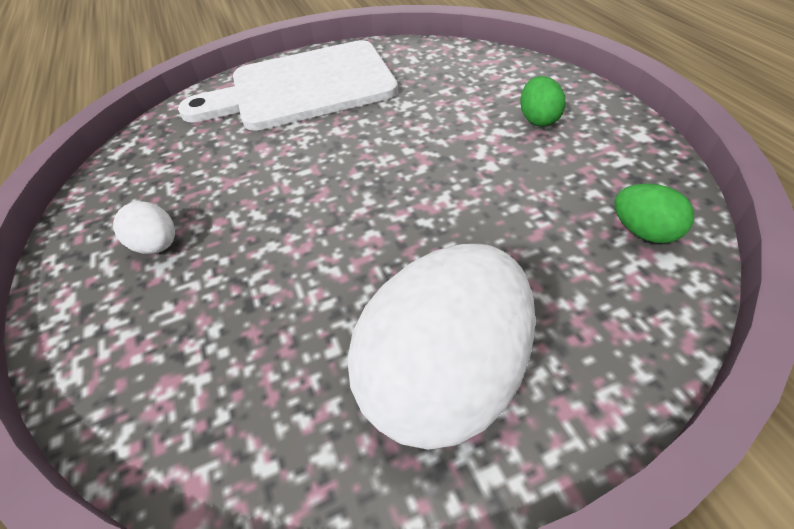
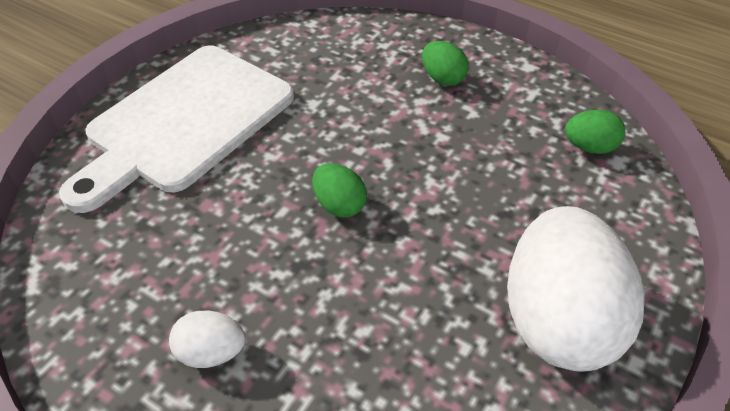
camera: 40 degrees left, 0 degrees up
none -> green egg [312,163,367,218]

